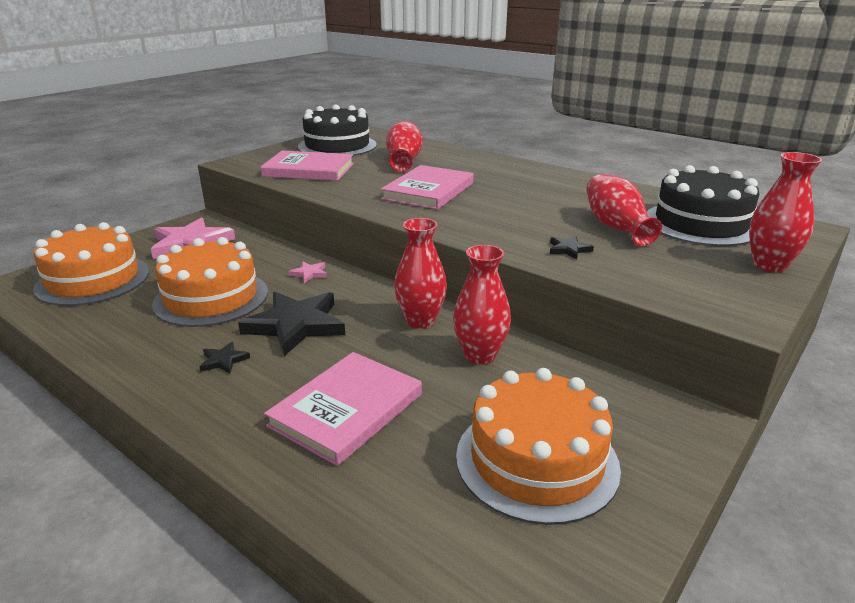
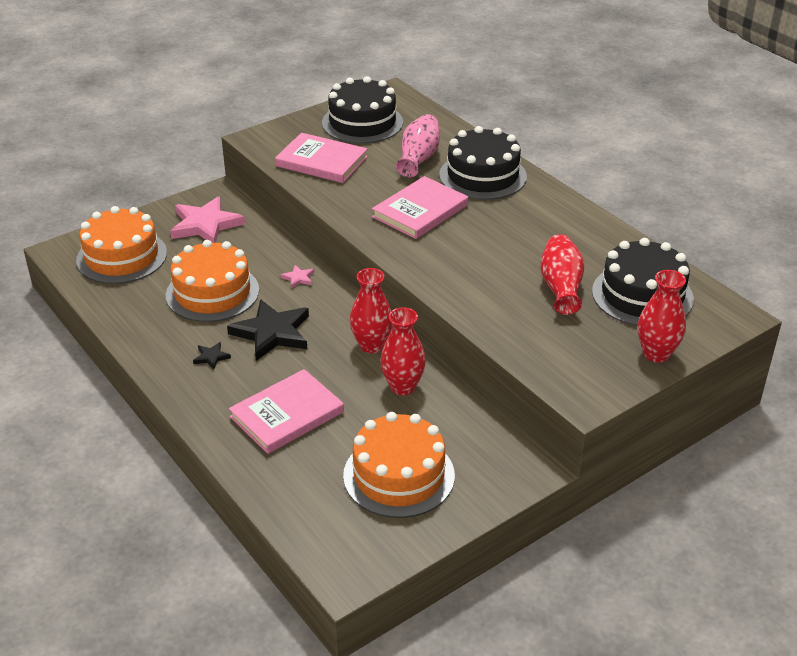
camera: 15 degrees right, 10 degrees up
red vase [386,121,423,172] -> pink vase [396,114,440,178]
black star [550,236,594,260] -> none
none -> black cake [439,126,527,200]

